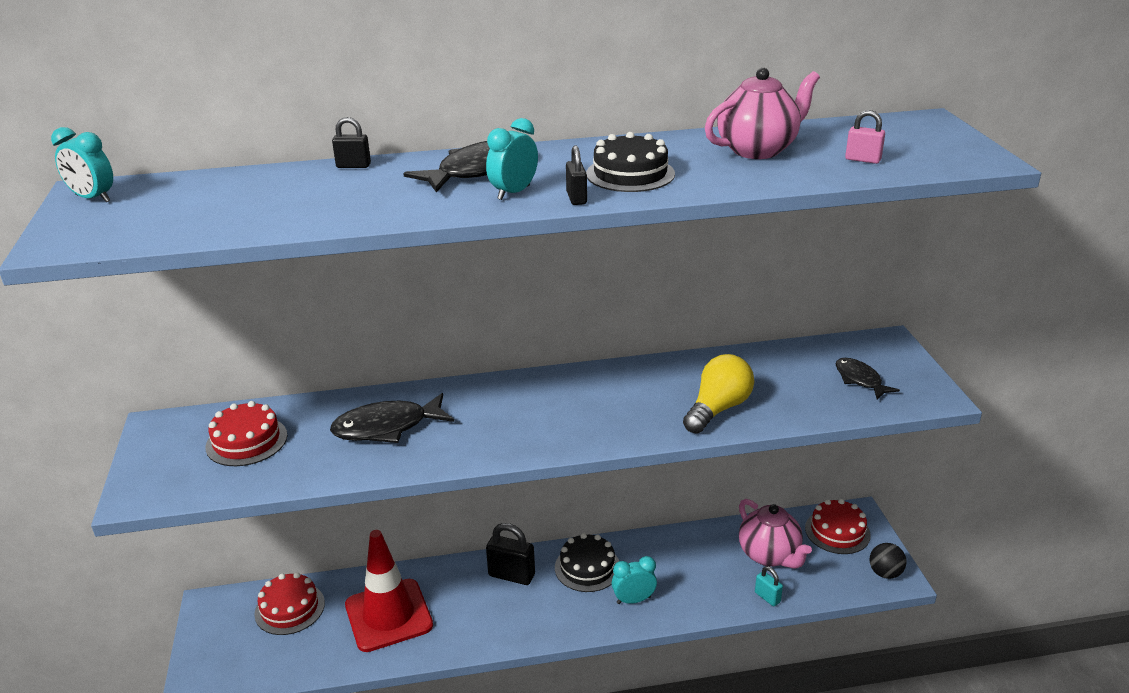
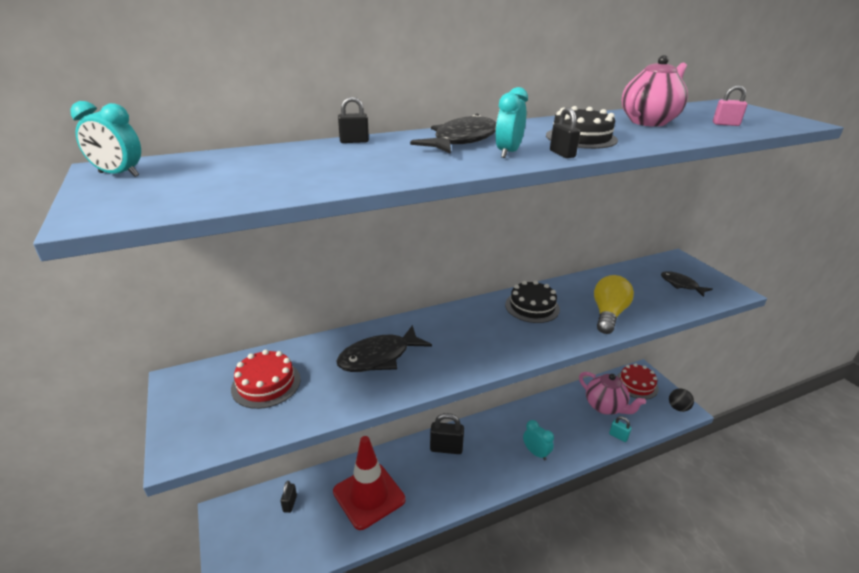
camera: 15 degrees left, 0 degrees up
red cake [254,572,325,635] -> black padlock [281,481,297,513]
black cake [555,533,619,592] -> black cake moved to [505,281,560,323]
turquoise clock [612,556,657,604] -> turquoise clock turned 75 degrees clockwise [523,420,554,460]

